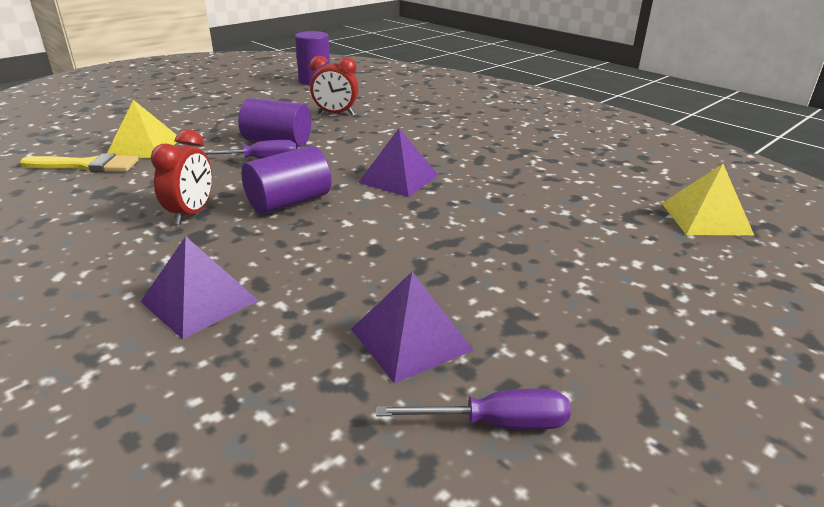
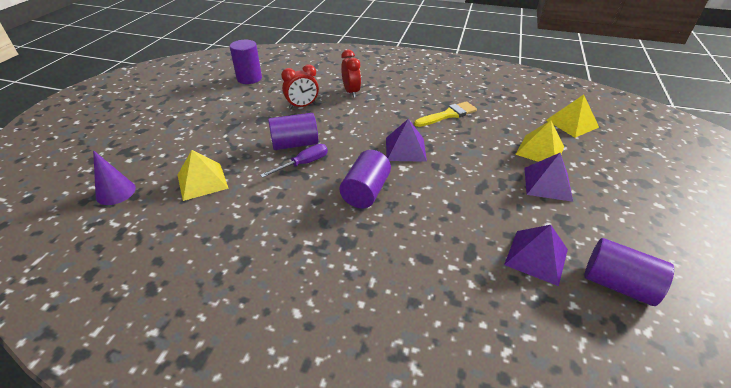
camera: 30 degrees left, 10 degrees up
yellow brush [20,153,139,172] -> yellow brush moved to [414,101,477,127]
purple pyramid [141,236,259,339] -> purple pyramid moved to [524,153,573,202]
red clock [151,129,212,225] -> red clock moved to [341,50,361,98]
purple screwdriver [376,389,571,430] -> purple cylinder [585,238,674,306]
none -> purple cone [93,150,136,205]
none -> yellow pyramid [515,120,564,162]

